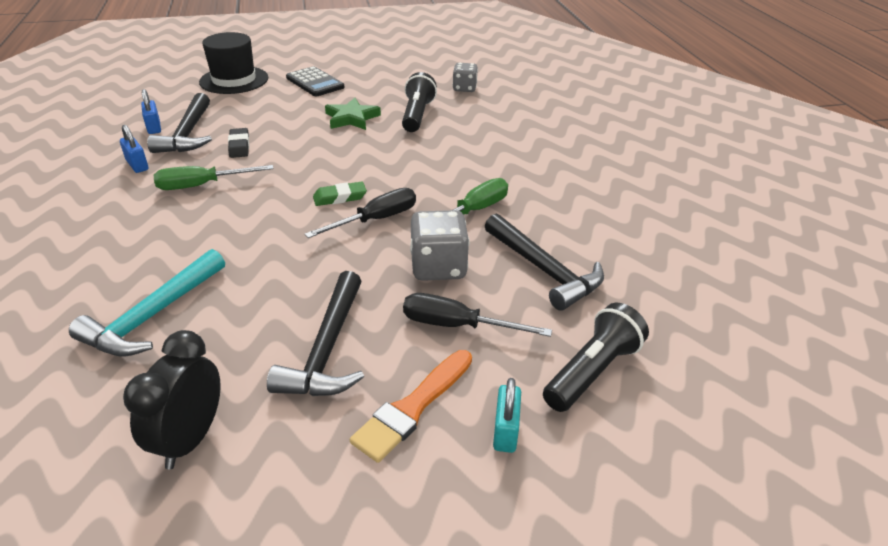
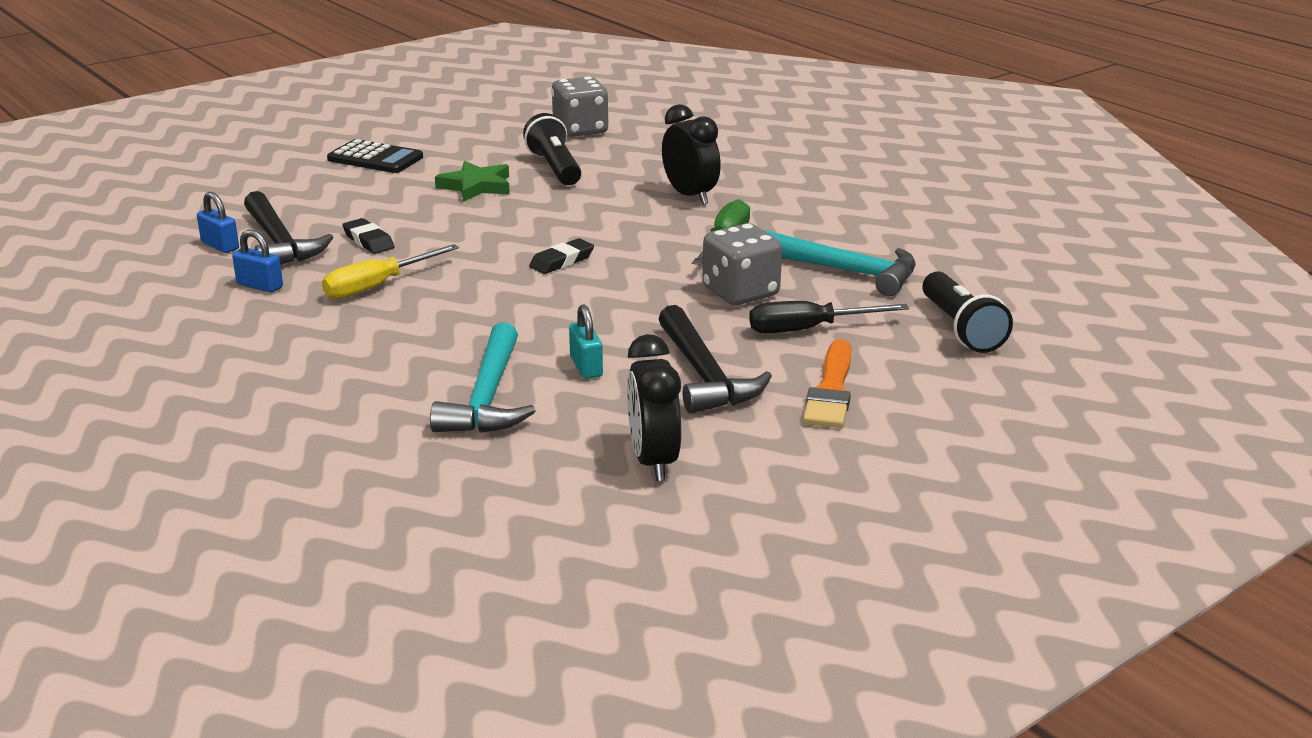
camera: 25 degrees left, 10 degrees down
green screwdriver [154,165,274,190] -> yellow screwdriver [322,244,459,299]
black hat [199,32,268,94] -> none
black screwdriver [305,188,416,238] -> none
green eraser [313,182,367,206] -> black eraser [529,238,594,274]
grey dice [452,63,478,92] -> grey dice [551,76,609,137], size x1.54
black hammer [485,214,604,311] -> turquoise hammer [765,230,916,296]
turquoise padlock [493,378,521,453] -> turquoise padlock moved to [569,304,603,379]
black flashlight [543,303,649,412] -> black flashlight turned 150 degrees clockwise [922,271,1013,353]
none -> black clock [662,104,721,205]

